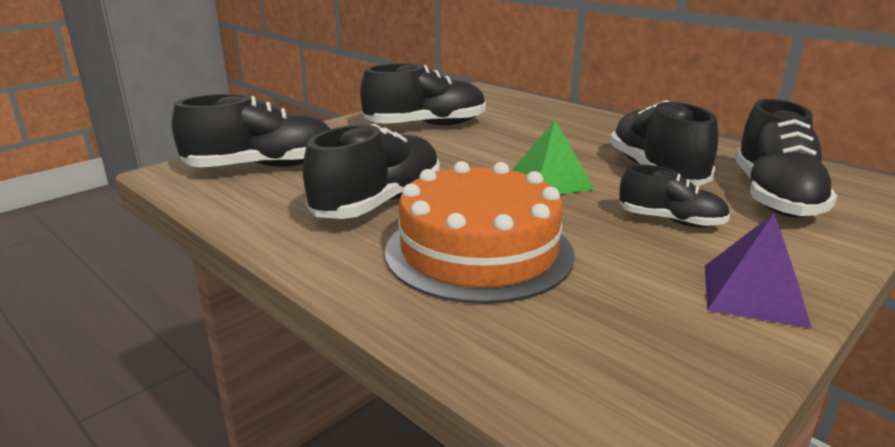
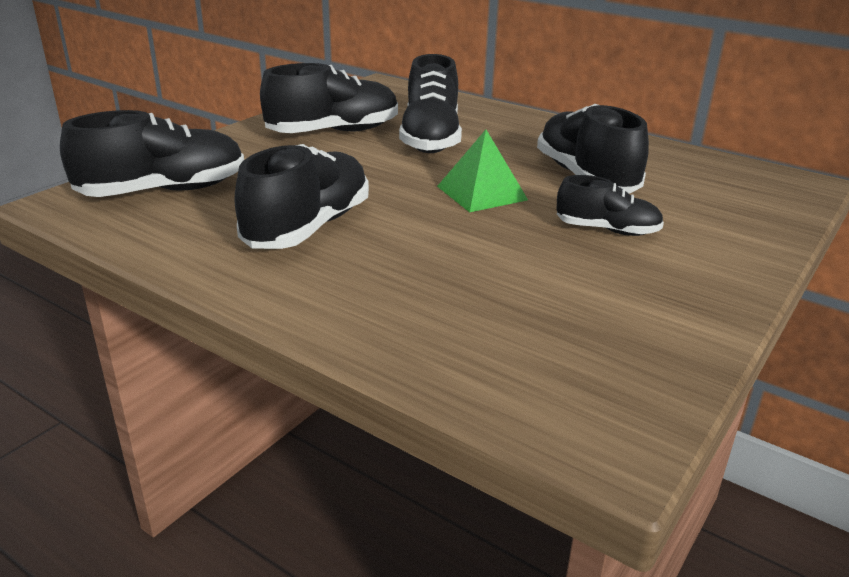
camera: 10 degrees left, 5 degrees up
orange cake [385,161,575,304] -> none
purple pyramid [705,213,812,328] -> none
black shoe [735,99,837,218] -> black shoe moved to [399,54,462,153]

